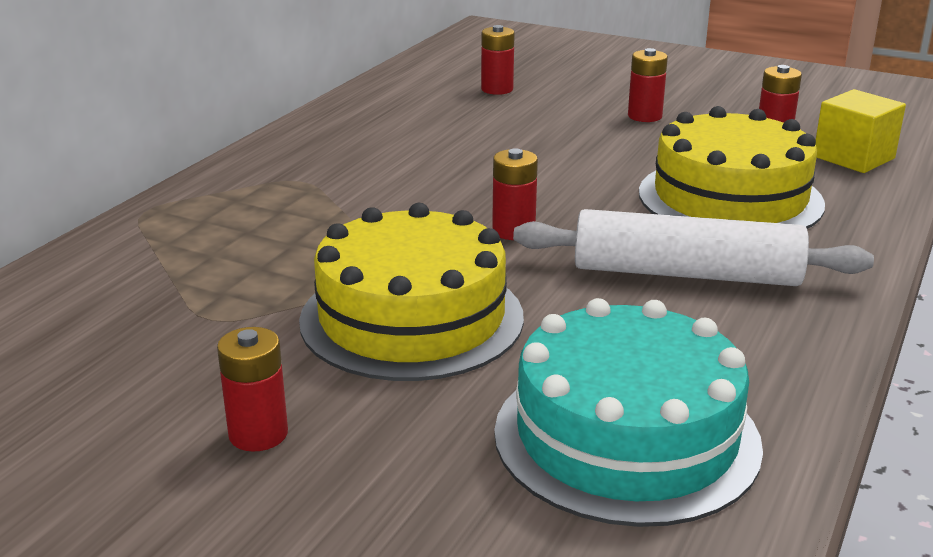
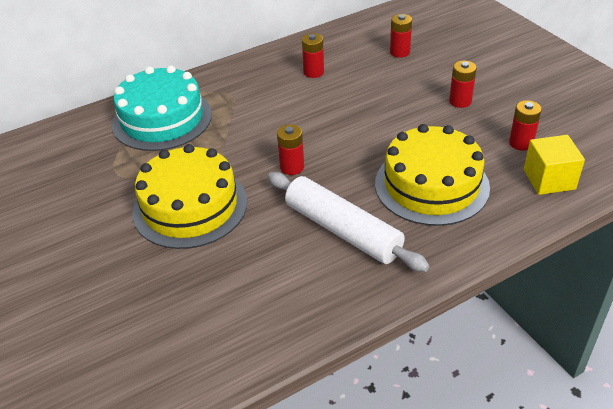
camera: 35 degrees right, 15 degrees up
red battery [217,327,288,452] -> red battery moved to [302,33,324,78]
turquoise cake [494,298,763,527] -> turquoise cake moved to [112,65,212,151]

